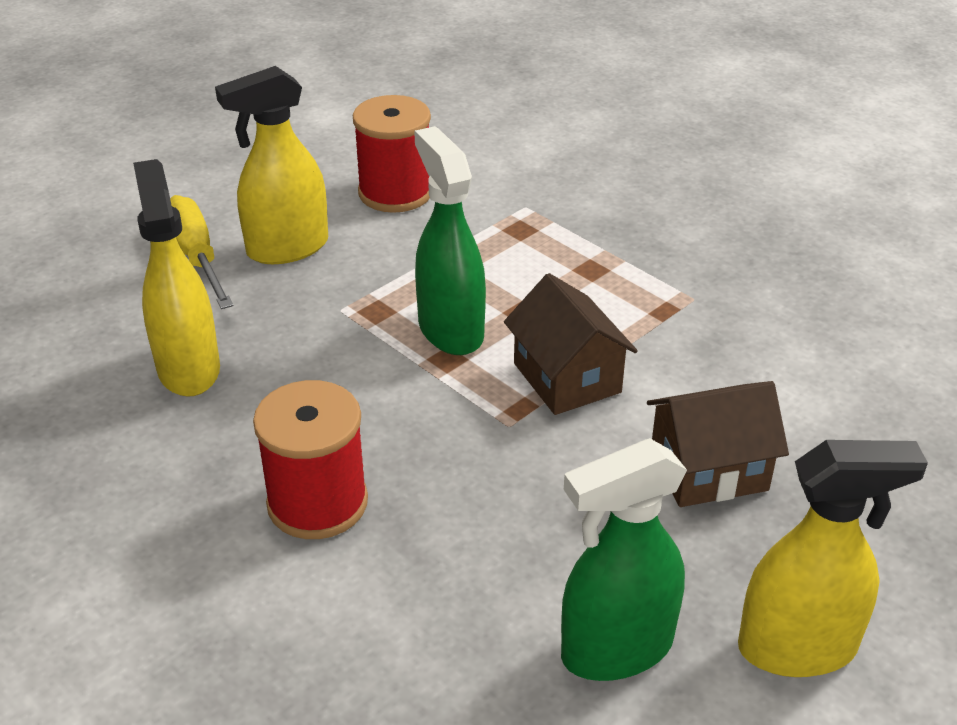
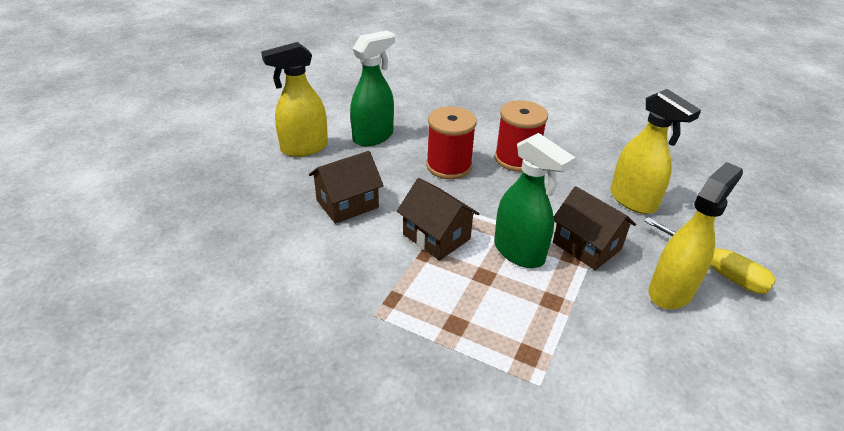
camera: 160 degrees right, 0 degrees up
red spool [353,95,431,213] -> red spool moved to [426,106,477,179]
none -> brown house [553,186,636,270]

